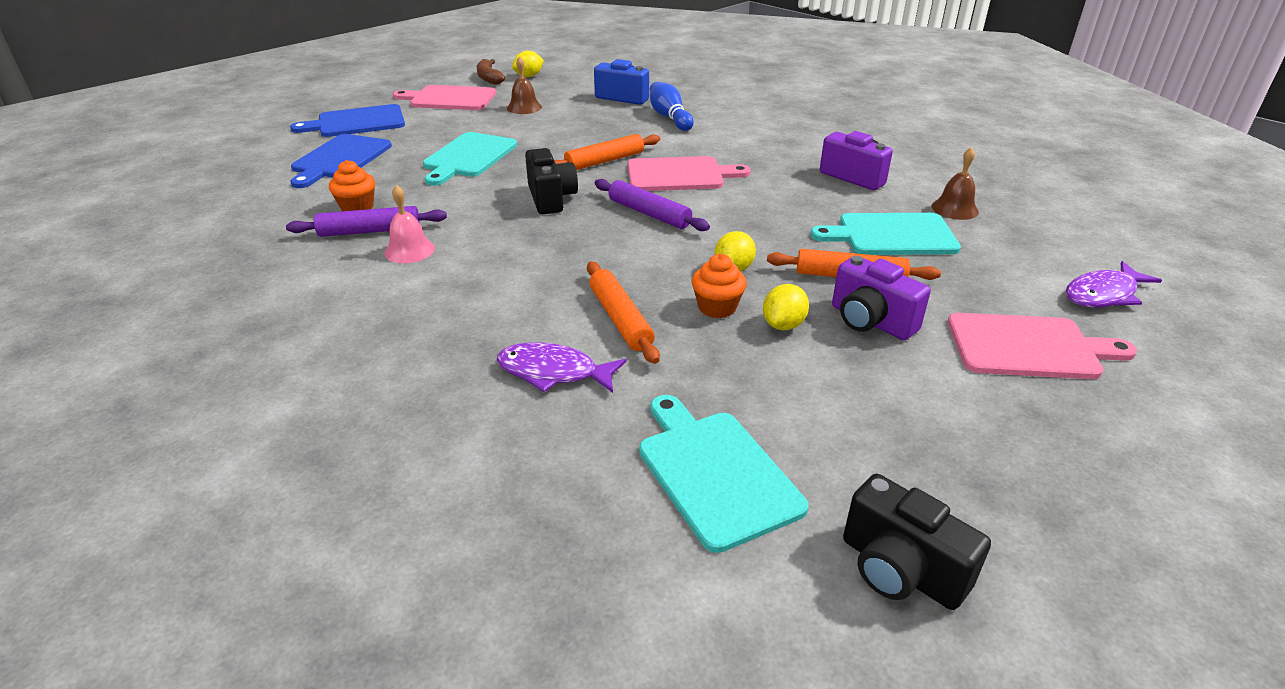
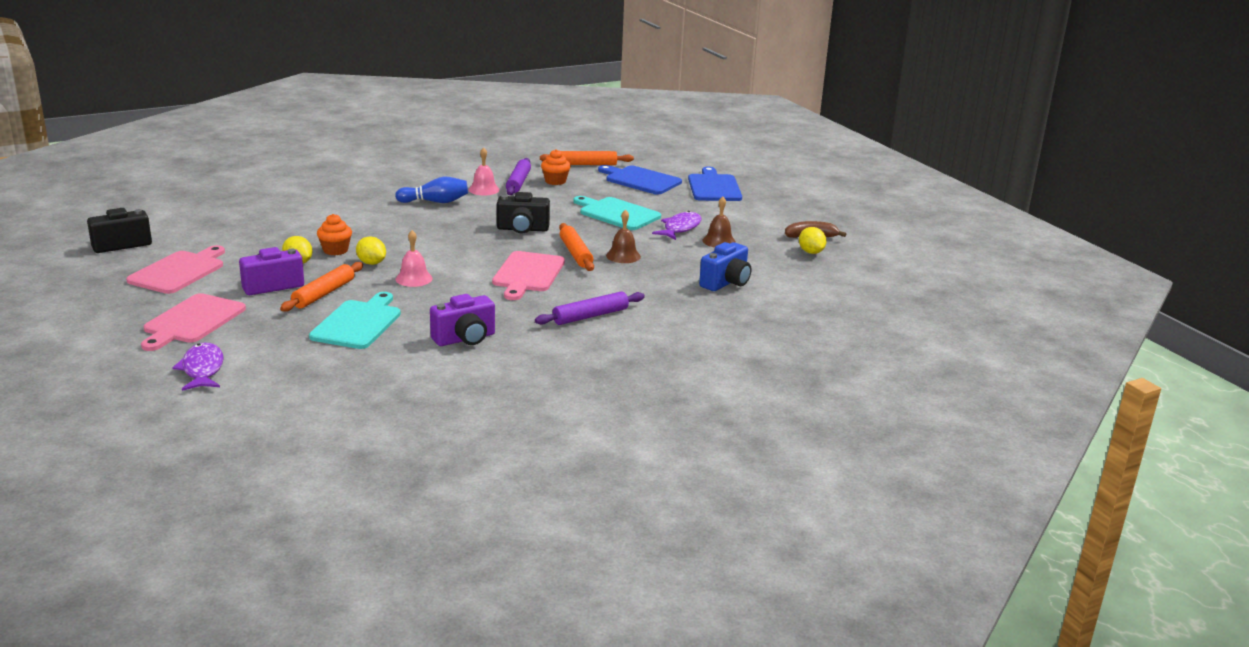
camera: 105 degrees right, 10 degrees down
pink cutting board [393,85,496,110] -> pink cutting board moved to [126,245,225,294]
purple fish [497,342,626,393] -> purple fish moved to [652,211,702,240]
orange rolling pin [587,262,660,364] -> orange rolling pin moved to [540,151,634,165]
purple rolling pin [595,179,710,231] -> purple rolling pin moved to [535,291,645,325]
turquoise cutting board [639,395,808,553] -> none
blue bowling pin [649,82,694,131] -> blue bowling pin moved to [395,177,468,203]
brown bell [931,147,979,220] -> brown bell moved to [606,209,641,263]
none -> pink bell [396,230,433,287]

